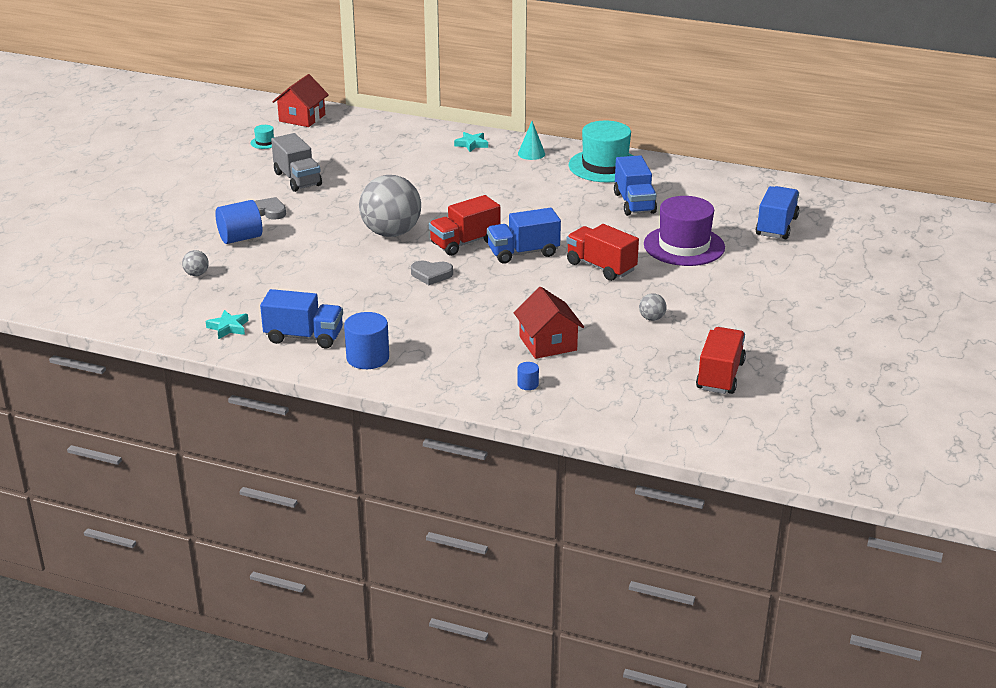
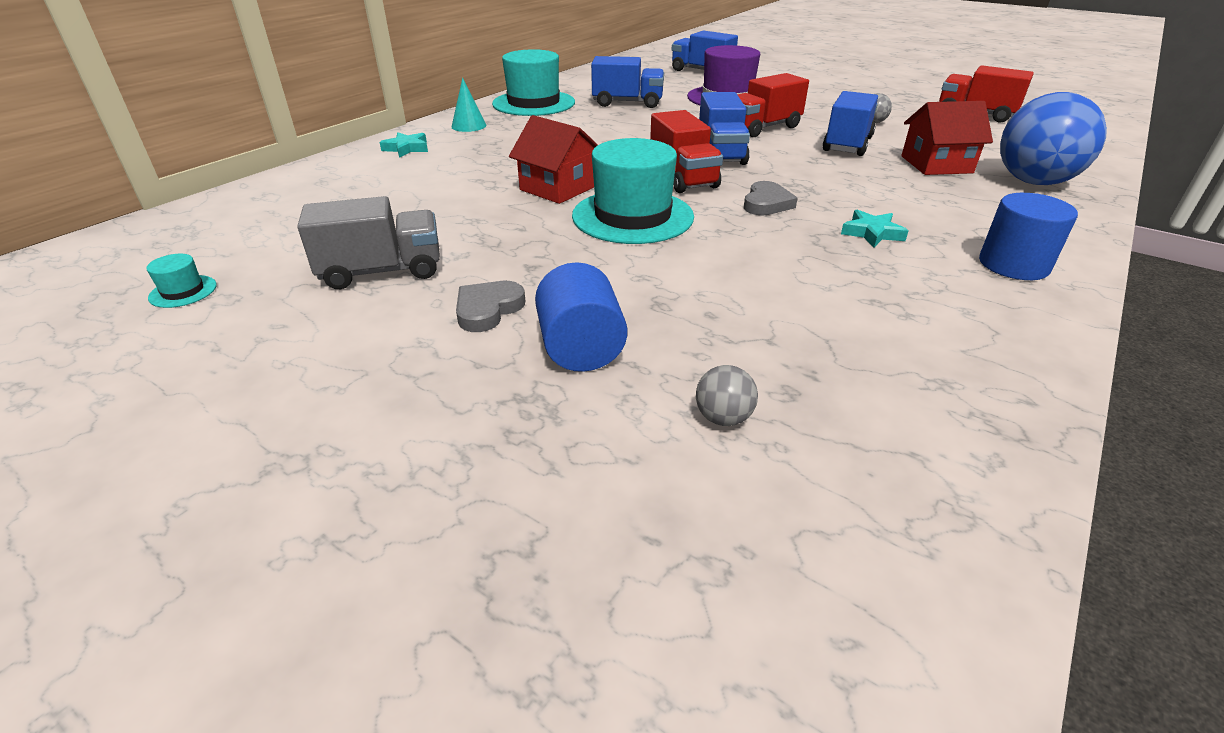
camera: 75 degrees left, 5 degrees up
turquoise star [206,310,249,339] -> turquoise star moved to [841,210,908,247]
blue truck [260,289,343,348] -> blue truck moved to [823,91,878,156]
red house [272,74,329,127] -> red house moved to [509,115,598,204]
grey ball [359,175,421,237] -> turquoise hat [572,138,694,244]
blue cylinder [517,362,539,390] -> blue ball [1000,92,1107,185]

